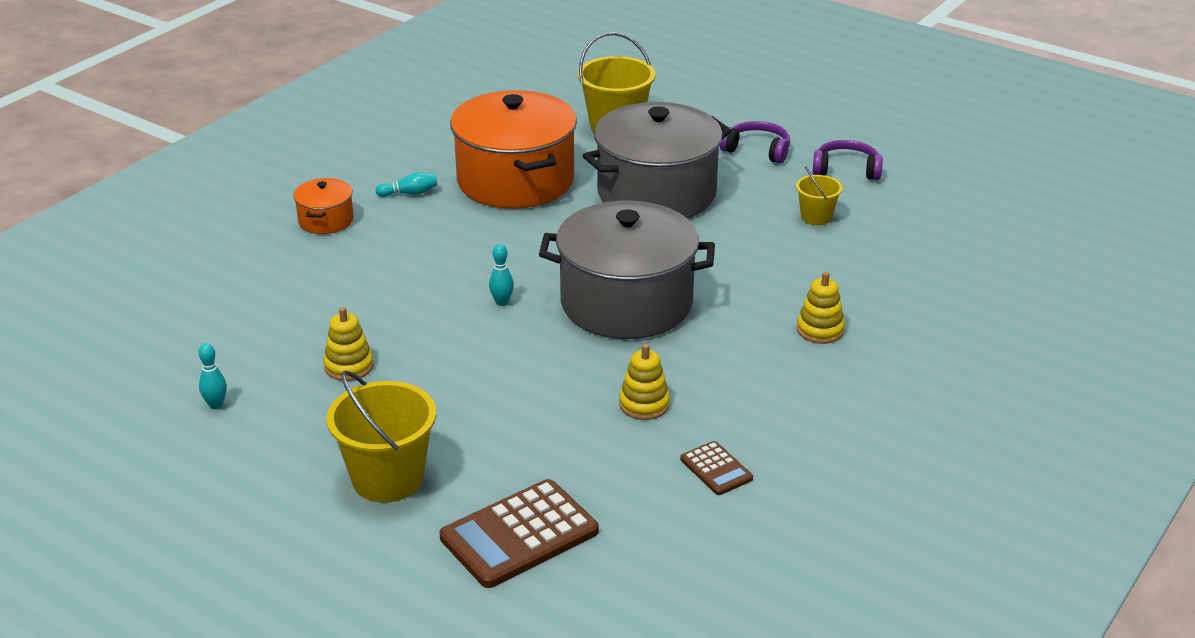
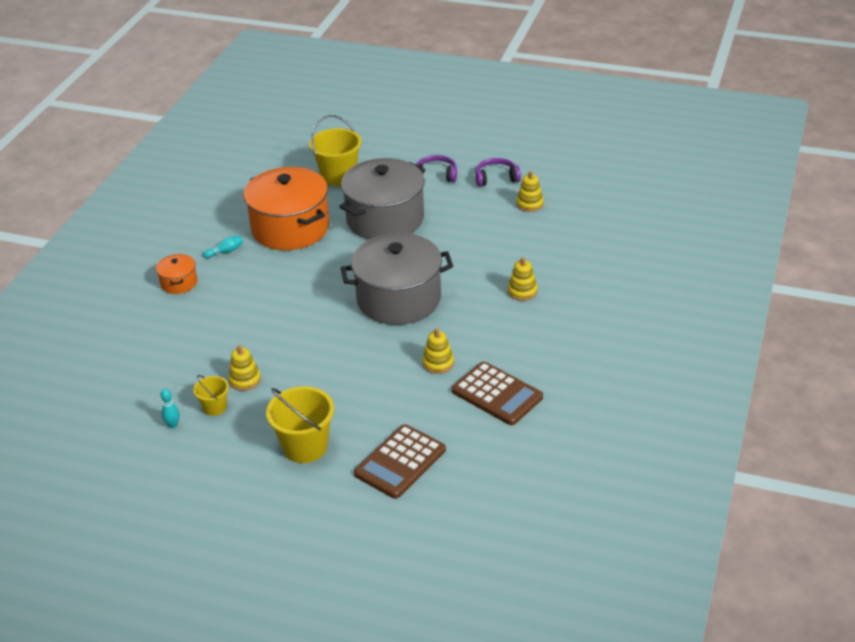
camera: 15 degrees left, 5 degrees up
turquoise bowling pin [489,244,514,306] -> none
brown calculator [680,441,753,495] -> brown calculator [452,361,543,425], size x1.94
yellow bucket [796,166,843,225] -> yellow bucket moved to [193,375,229,416]
none -> yellow stacking toy [517,171,544,212]

